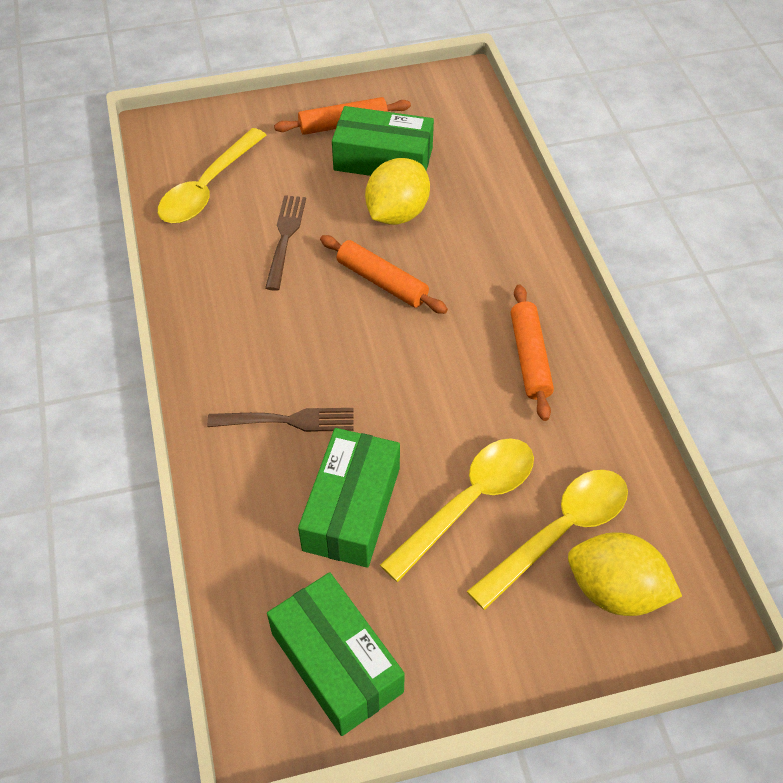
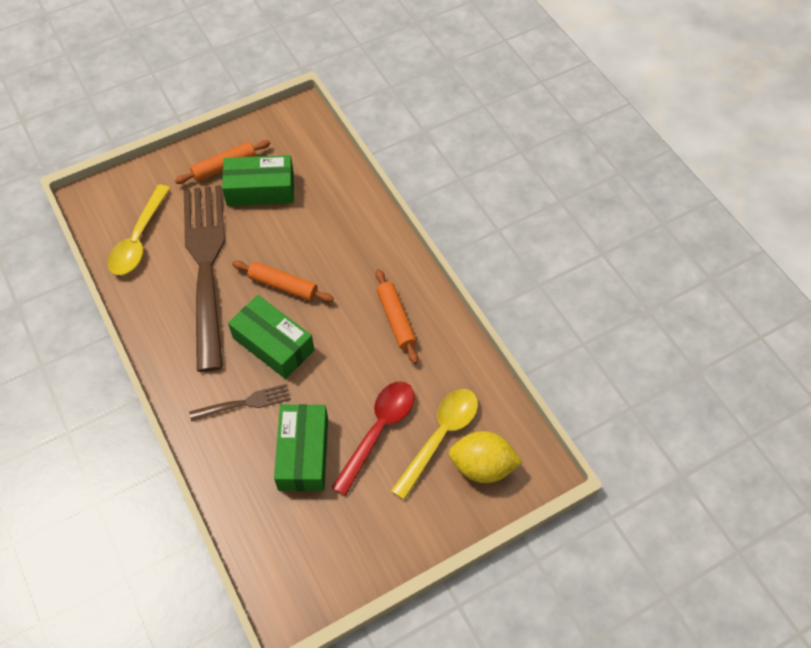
camera: 15 degrees left, 5 degrees up
brown fork [265,195,306,291] -> brown fork [183,185,225,372], size x2.38
green box [267,572,405,736] -> green box moved to [228,295,314,379]
yellow lemon [365,158,430,225] -> none
yellow spoon [380,438,534,582] -> red spoon [331,381,415,496]

